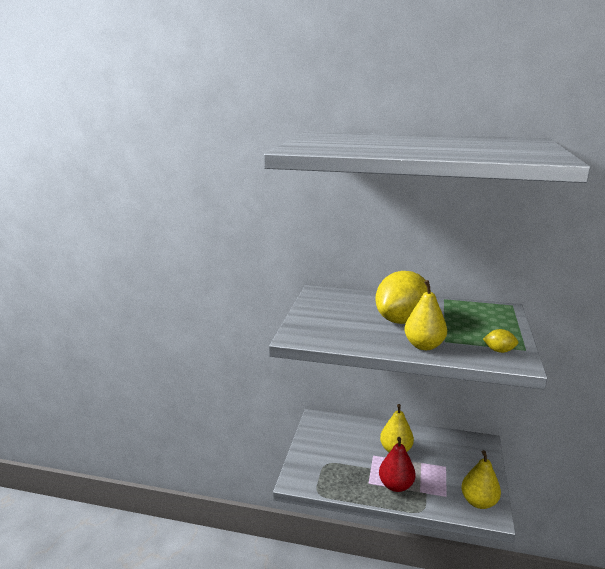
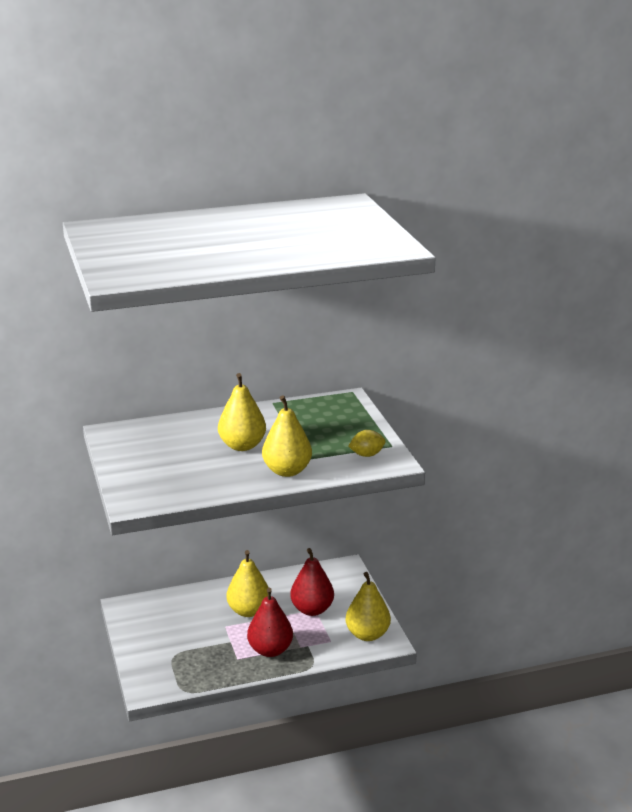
camera: 30 degrees left, 5 degrees up
yellow lemon [375,271,431,324] -> yellow pear [218,373,266,451]
none -> red pear [290,548,334,616]

